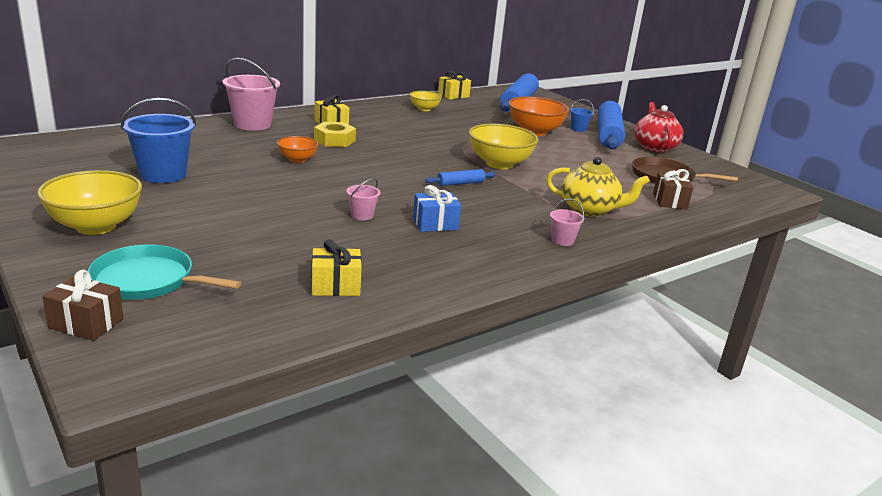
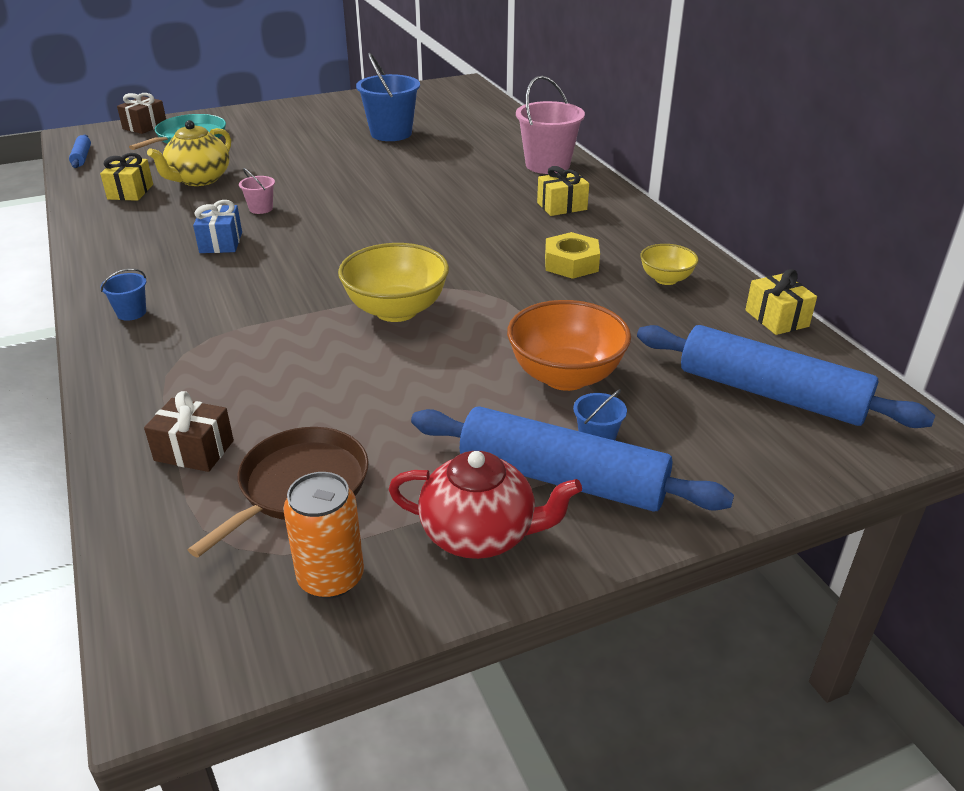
camera: 105 degrees right, 10 degrees up
yellow bowl [37,170,142,235] -> none
orange bowl [277,136,318,163] -> none
yellow nut [314,122,356,147] -> yellow nut moved to [545,232,600,279]
blue rolling pin [426,169,496,186] -> blue rolling pin moved to [69,134,91,168]
yellow teapot [546,157,650,217] -> yellow teapot moved to [147,120,231,186]
pink bucket [550,199,584,246] -> blue bucket [101,268,146,321]
none -> orange can [283,472,364,599]

